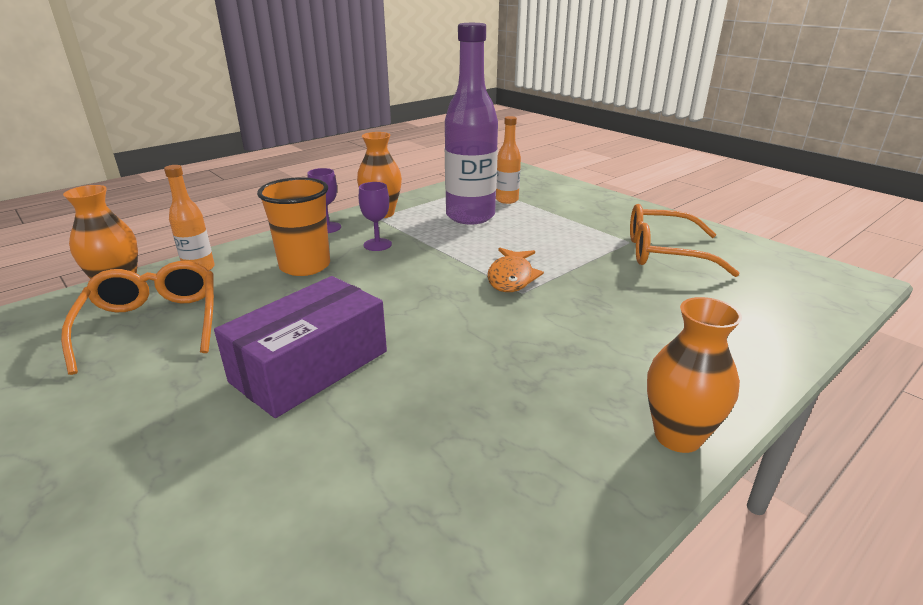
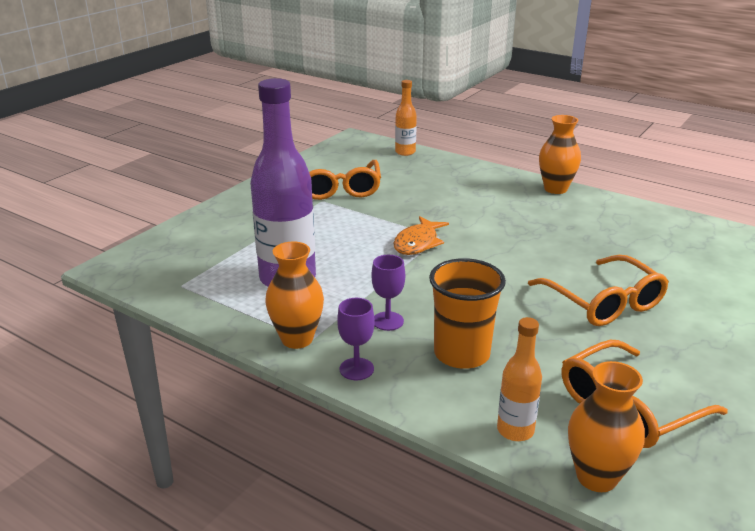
camera: 105 degrees left, 0 degrees up
purple box [214,276,387,418] -> orange glasses [528,255,669,326]
orange fish [487,247,544,292] -> orange fish turned 120 degrees clockwise [393,216,449,255]
orange bottle [496,116,521,204] -> orange bottle moved to [395,80,417,156]

